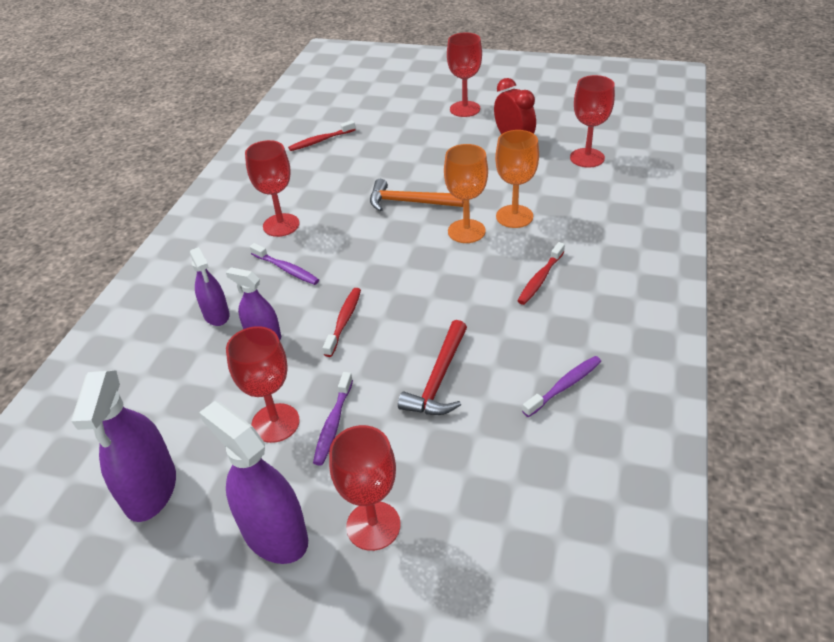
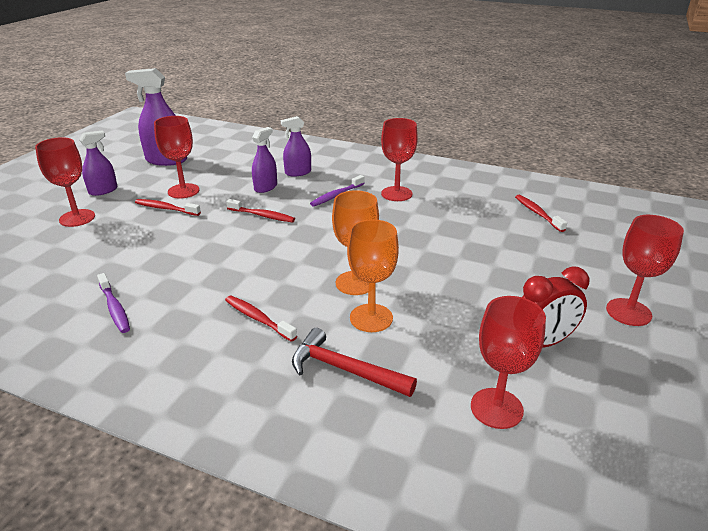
camera: 95 degrees right, 10 degrees down
purple spray bottle [199,401,308,564] -> purple spray bottle [79,131,117,196], size x0.61
purple toothbrush [313,372,353,465] -> red toothbrush [135,199,201,216]
orange hammer [370,179,463,211] -> none
red hammer [398,320,467,415] -> red hammer moved to [292,328,417,397]

